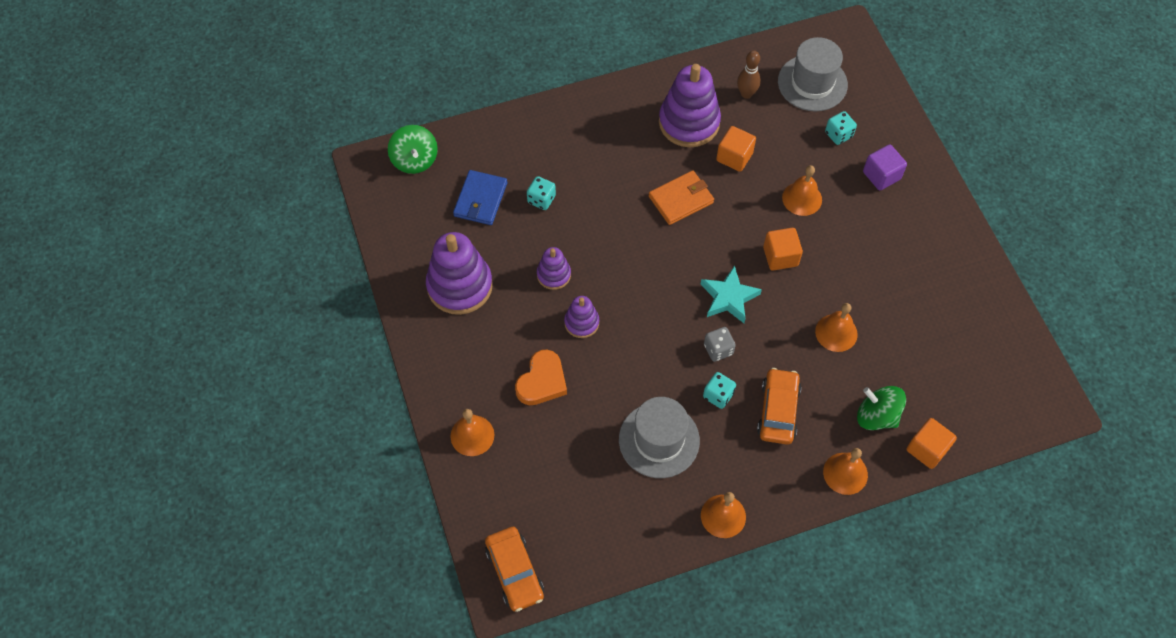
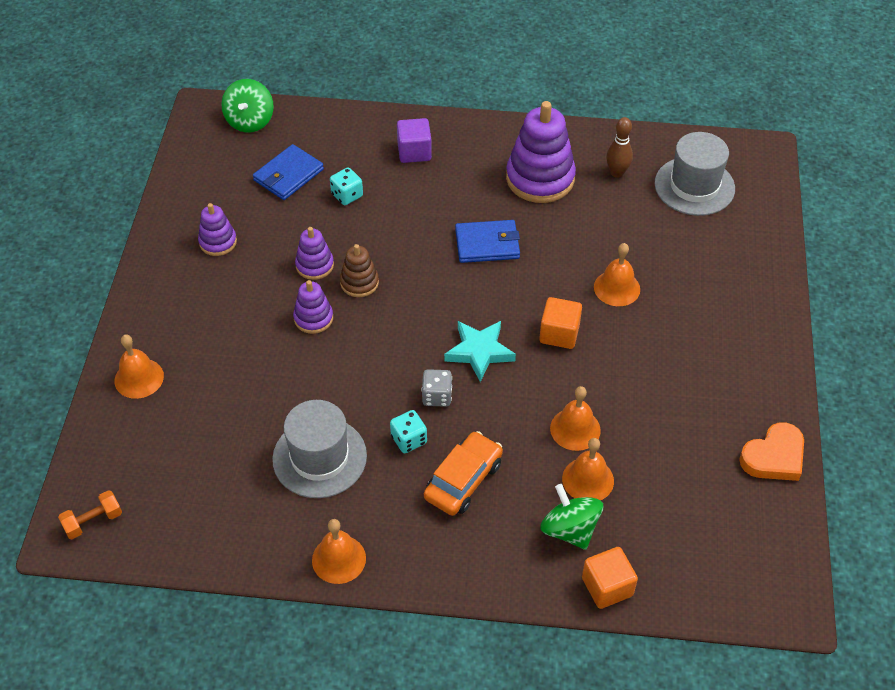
camera: 25 degrees right, 10 degrees down
purple stacking toy [426,232,493,315] -> purple stacking toy [198,203,237,256], size x0.53
orange car [485,527,544,612] -> orange dumbbell [58,490,122,539]
orange heart [515,350,567,405] -> orange heart moved to [739,422,804,481]
orange wallet [649,170,714,225] -> blue wallet [455,220,520,263]
orange cube [716,126,756,172] -> none
orange bell [823,448,868,495] -> orange bell moved to [562,438,614,500]
turquoise dice [825,111,857,145] -> none
purple cube [863,144,907,190] -> purple cube moved to [397,118,432,163]
none -> brown stacking toy [340,244,379,297]

